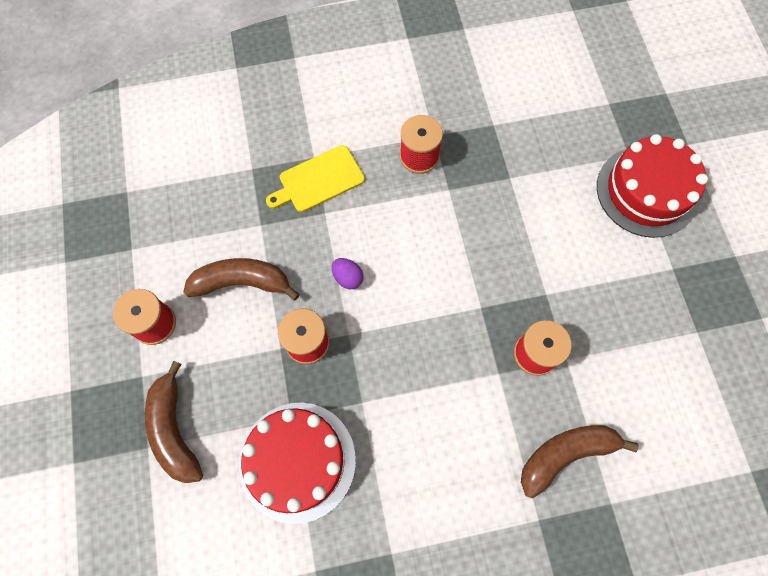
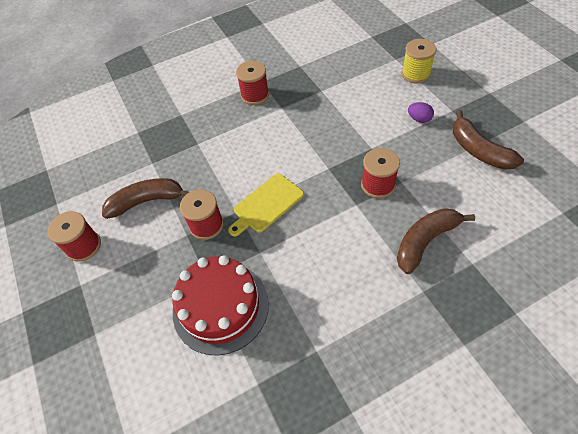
camera: 10 degrees left, 15 degrees down
brown banana [145,361,203,483] -> brown banana moved to [453,110,524,170]
yellow cutting board [266,145,365,212] -> yellow cutting board moved to [228,173,304,236]
purple egg [332,258,363,289] -> purple egg moved to [408,102,434,123]
red cake [597,134,708,238] -> yellow spool [402,39,436,84]

